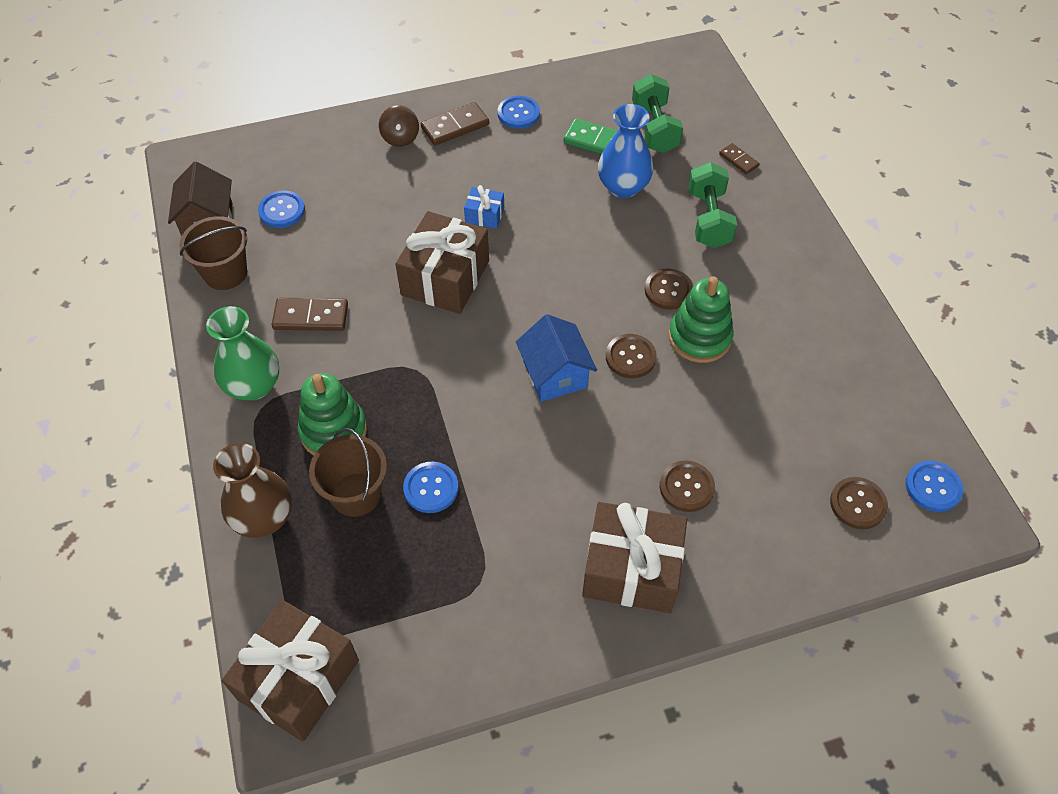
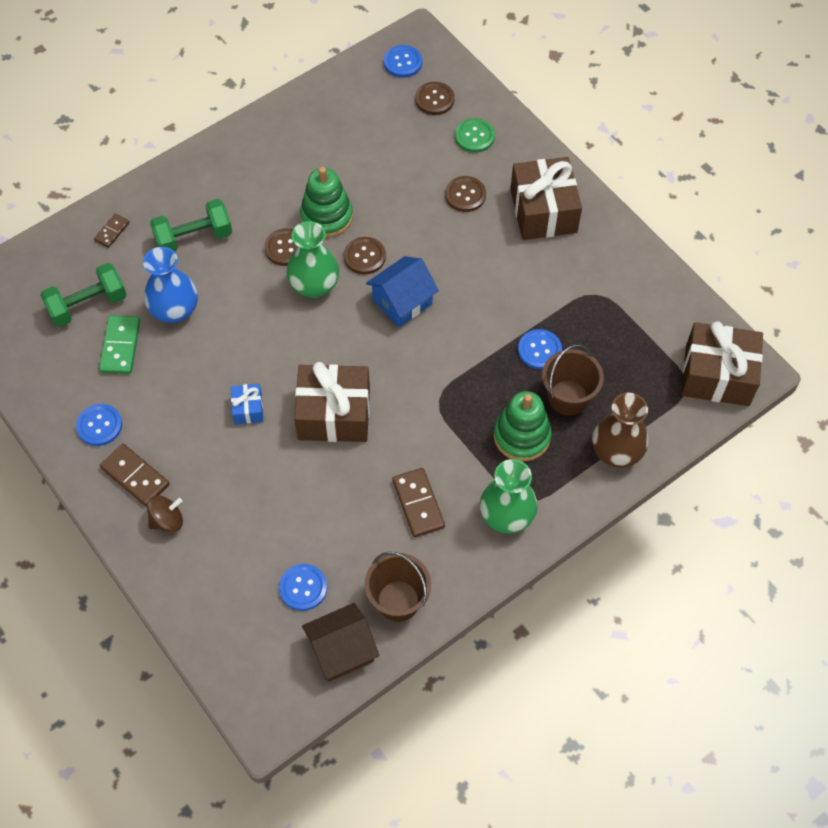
camera: 110 degrees left, 5 degrees up
none -> green vase [287,221,339,298]
none -> green button [455,118,495,153]

